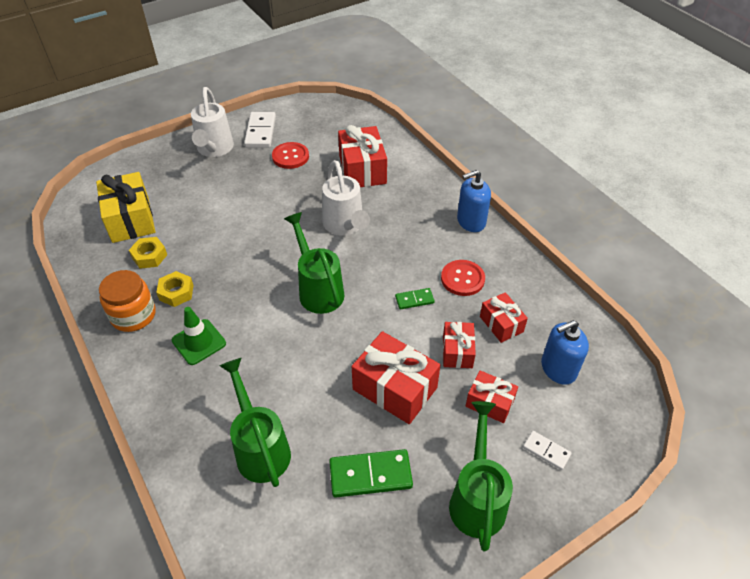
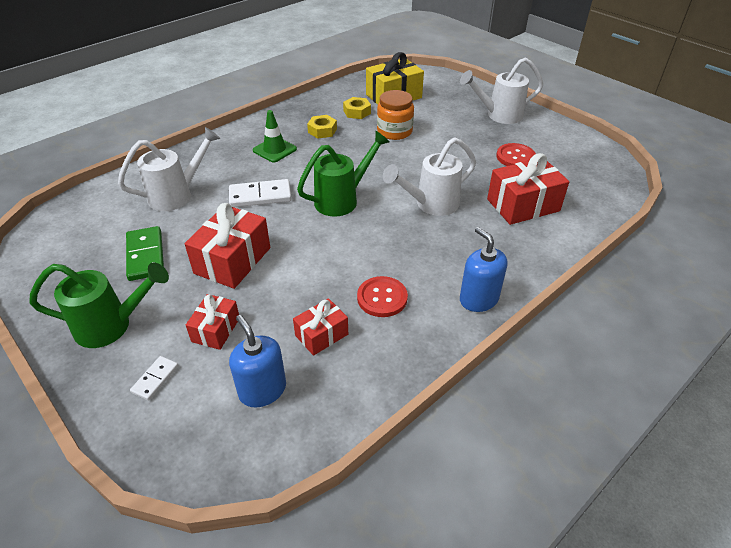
camera: 80 degrees right, 5 degrees down
orange jar [99,270,156,332] -> orange jar moved to [377,90,414,140]
green watering can [220,358,291,487] -> white watering can [118,127,221,211]
white domino [244,112,276,148] -> white domino moved to [229,179,292,207]
green domino [395,288,435,309] -> none
red gift [443,322,476,368] -> none

